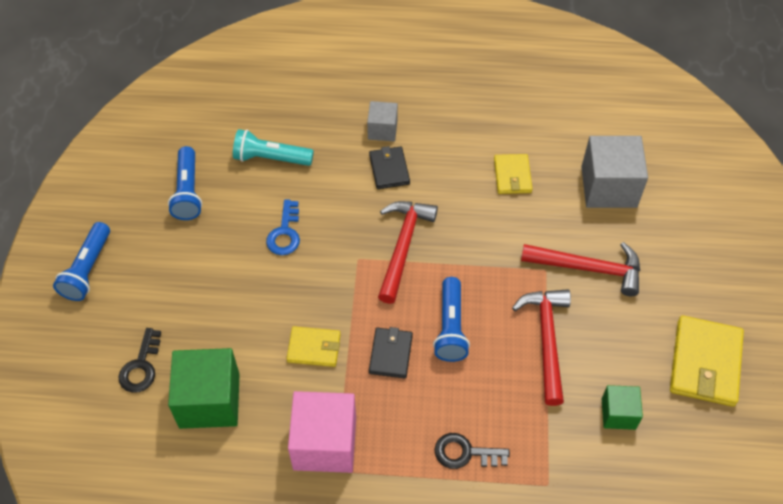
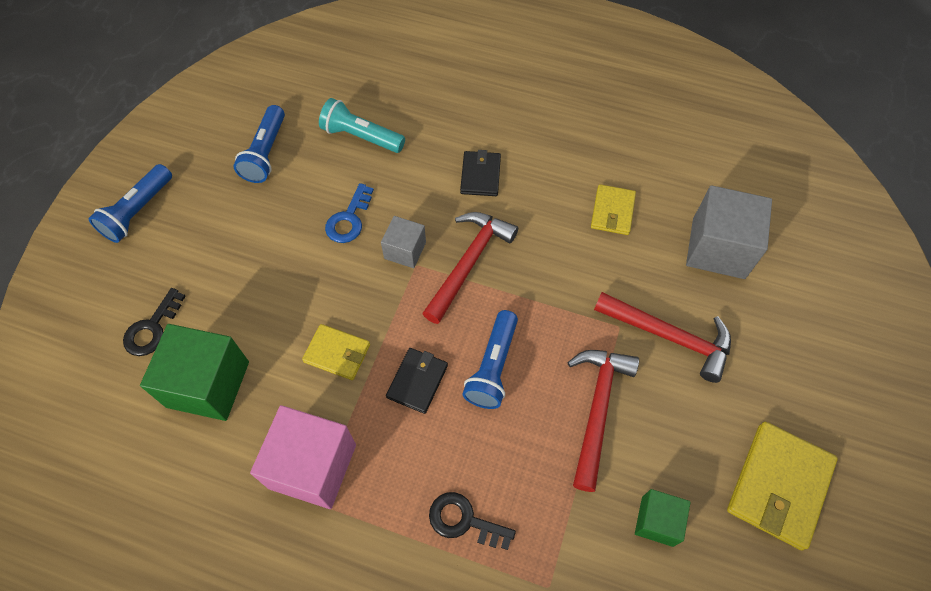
camera: 15 degrees right, 5 degrees up
grey cube [367,101,398,142] -> grey cube moved to [381,216,426,268]

